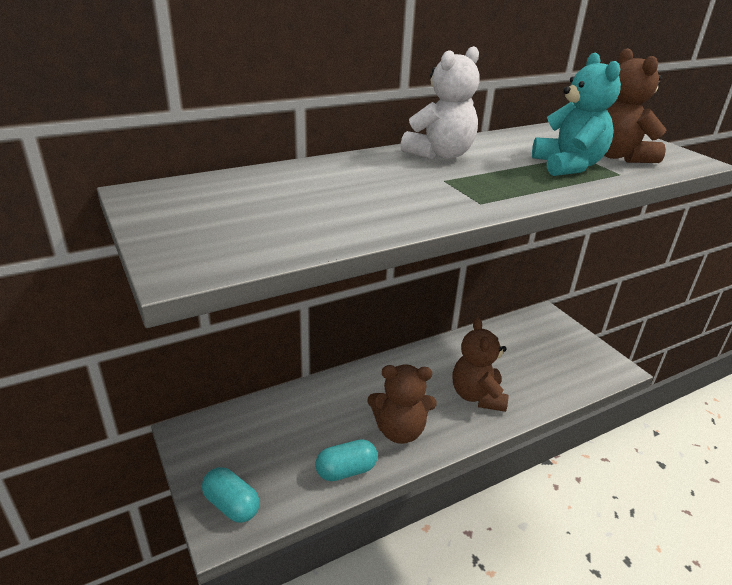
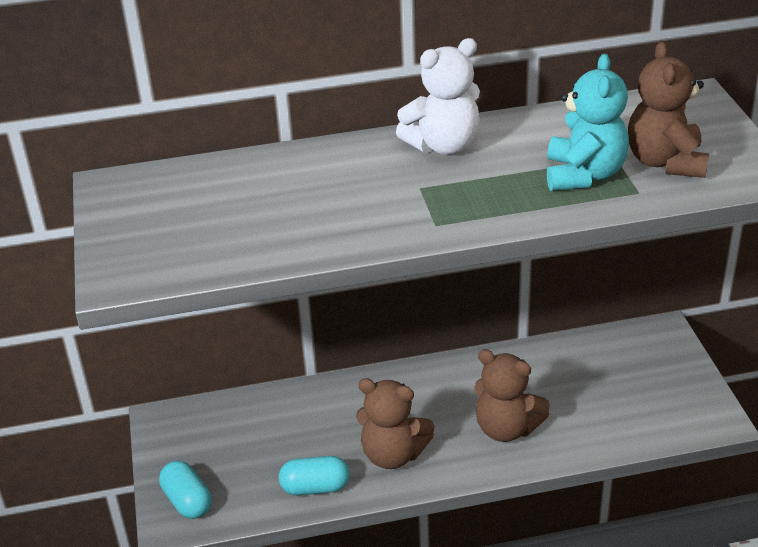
camera: 20 degrees right, 5 degrees up
brown teddy bear [453,318,508,412] -> brown teddy bear turned 75 degrees counterclockwise [474,349,550,442]

